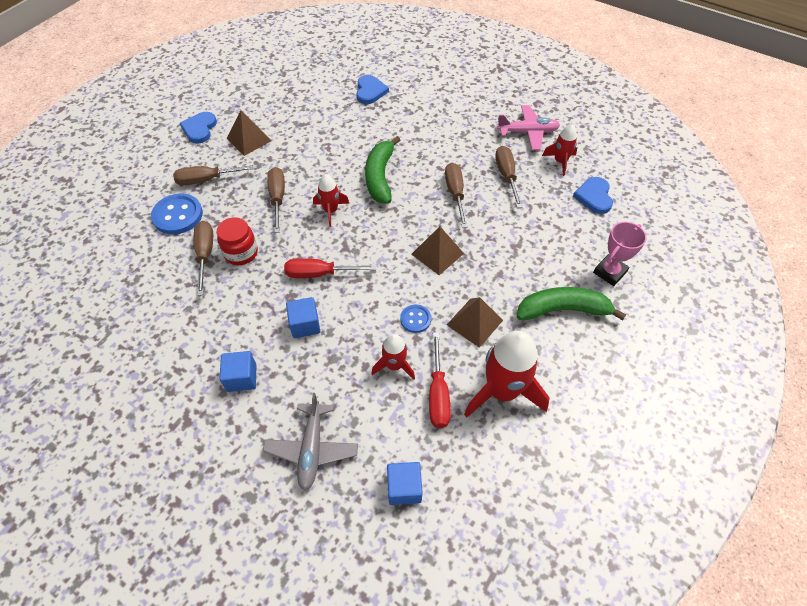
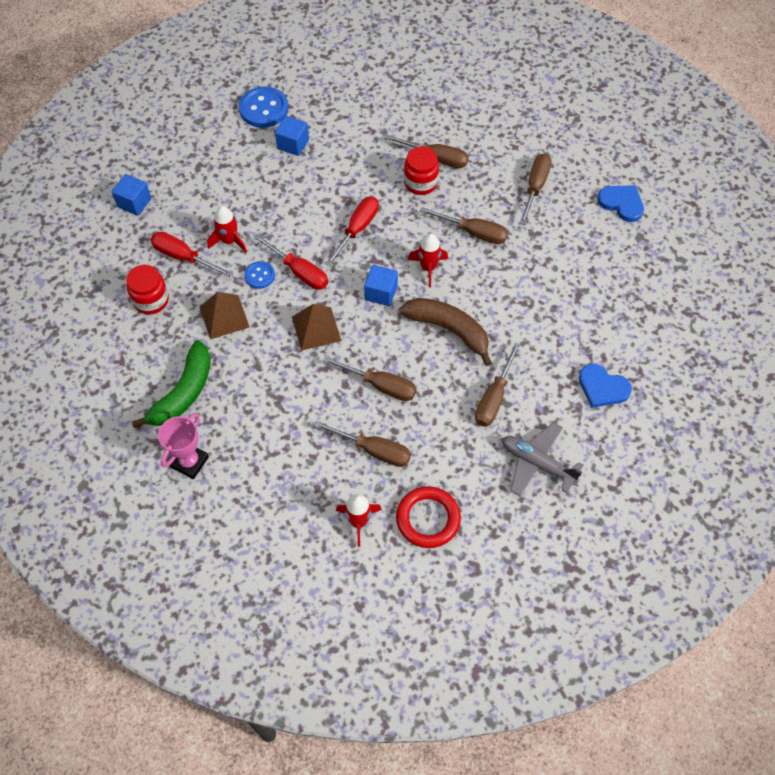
camera: 120 degrees right, 5 degrees up
blue button [151,193,203,235] -> blue button moved to [239,86,288,128]
brown pyramid [227,110,272,156] -> none
grey plane [263,393,358,491] -> grey plane moved to [502,422,584,496]
blue cube [286,297,320,338] -> blue cube moved to [364,265,398,306]
green banana [365,136,400,204] -> brown banana [399,298,492,366]
red rocket [464,331,550,417] -> red jar [126,265,169,315]
pink plane [497,105,560,150] -> red ring [396,486,461,548]
blue heart [573,177,613,214] -> none
pink trophy [593,222,647,286] -> pink trophy turned 45 degrees clockwise [158,413,209,479]
none -> red screwdriver [254,234,328,290]
none -> brown screwdriver [475,342,521,427]

